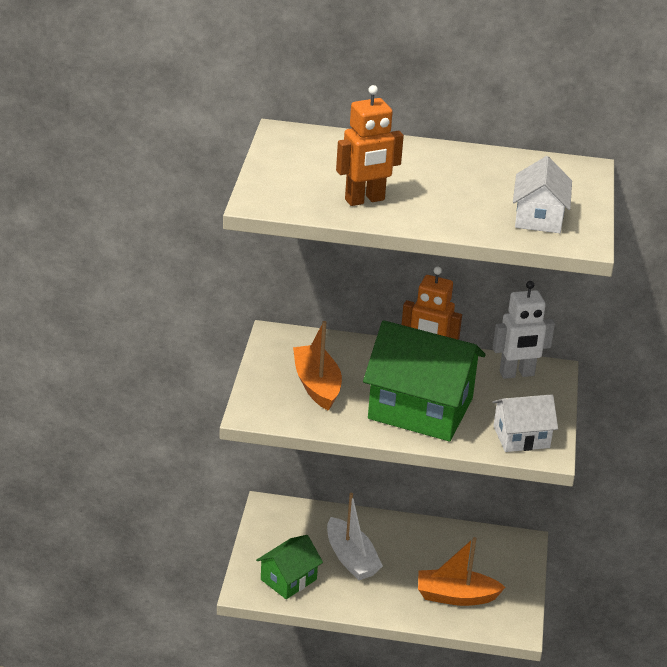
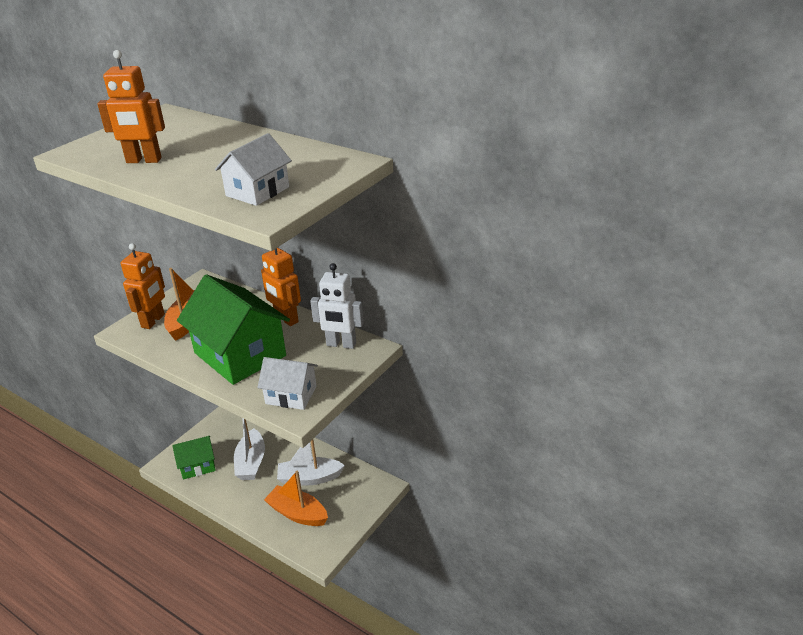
camera: 30 degrees right, 0 degrees up
none -> orange robot [121,243,165,329]
none -> white boat [277,439,345,486]

